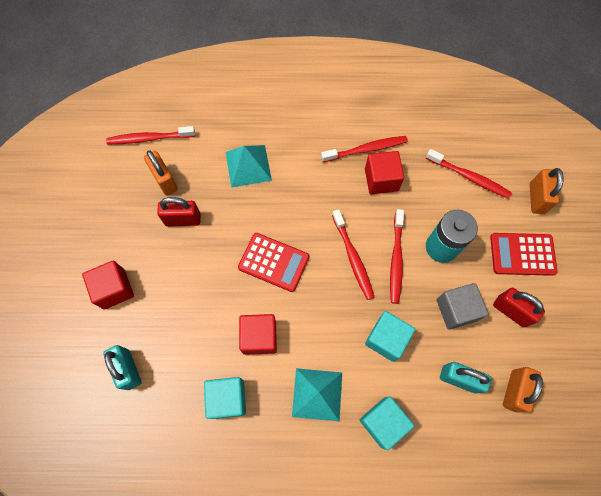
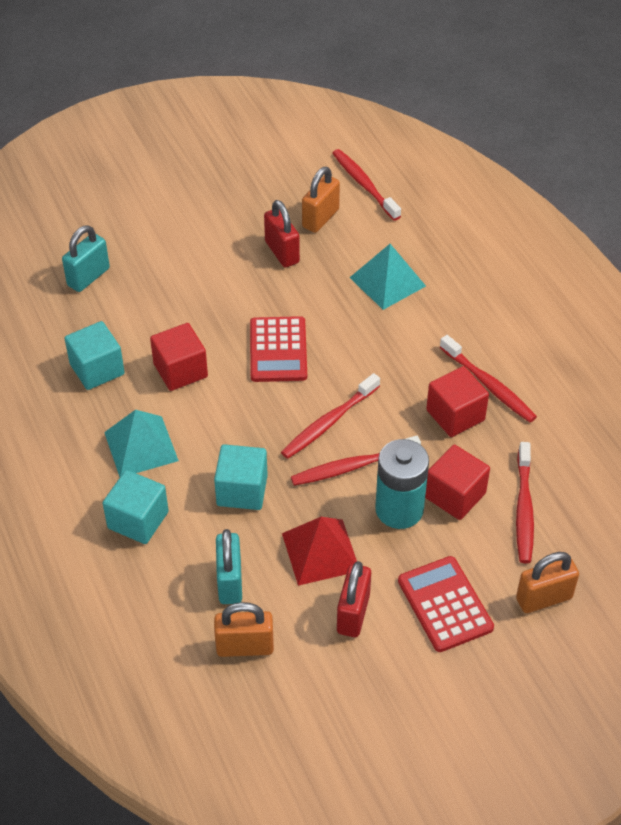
camera: 65 degrees right, 20 degrees down
red cube [82,261,134,310] -> red cube moved to [425,445,490,520]
grey cube [436,283,488,330] -> red pyramid [282,517,357,586]

